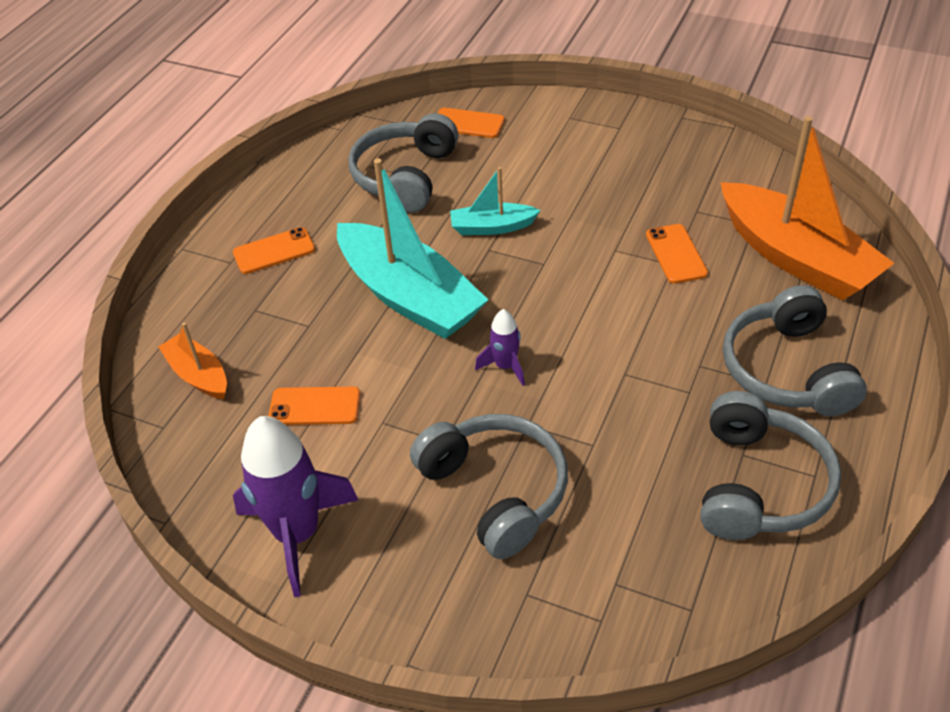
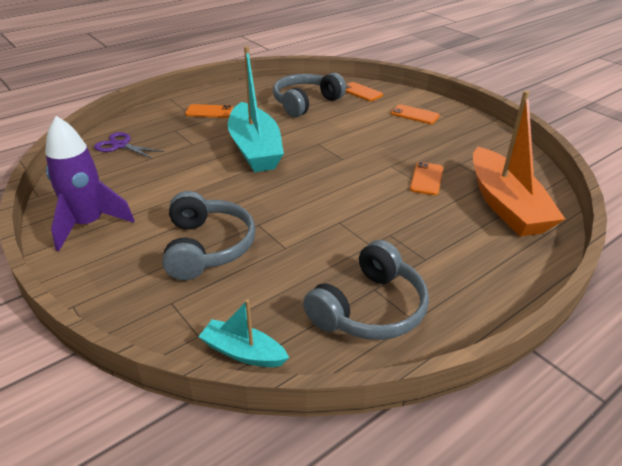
camera: 25 degrees right, 10 degrees down
orange boat [158,323,227,399] -> purple scissors [94,132,164,159]
orange phone [268,387,360,425] -> orange phone moved to [391,104,440,124]
turquoise boat [450,167,541,235] -> turquoise boat moved to [198,299,289,367]
purple rocket [475,309,525,386] -> none
grey headphones [723,285,867,416] -> none

